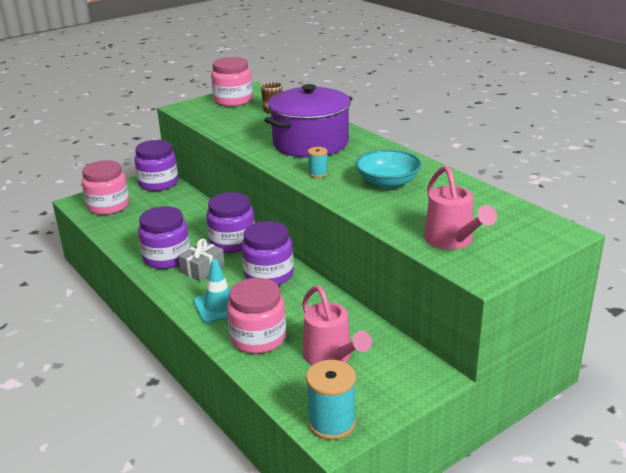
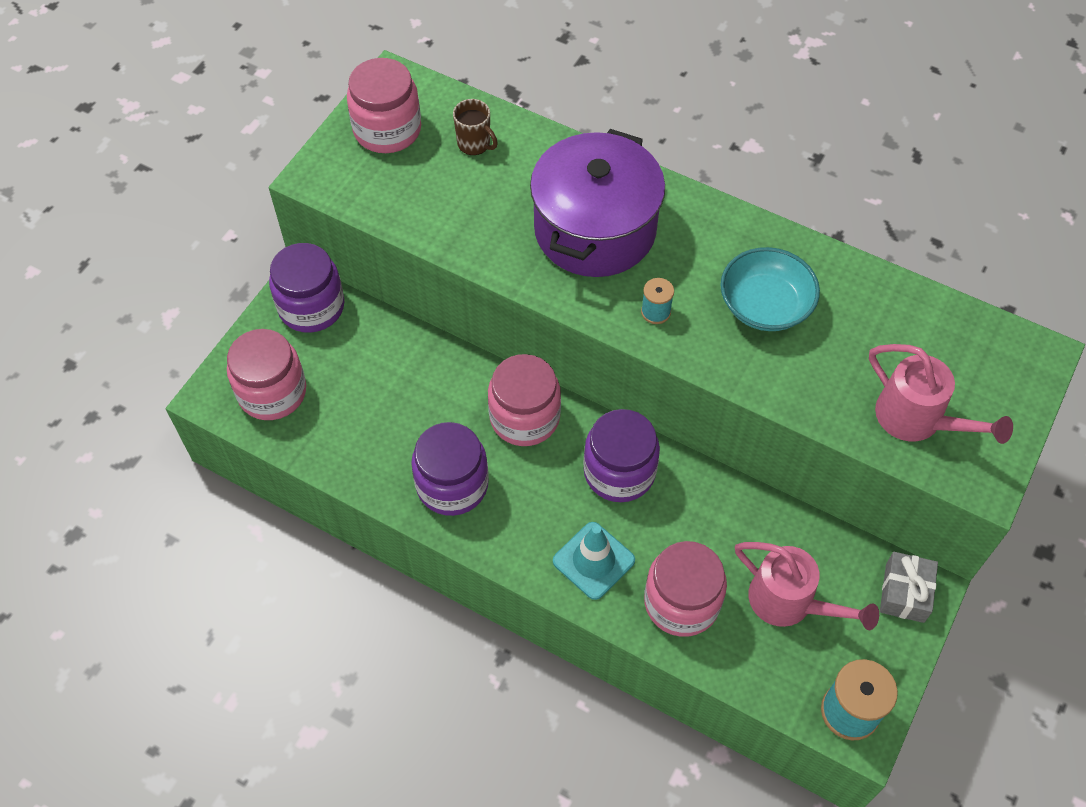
camera: 25 degrees left, 30 degrees up
grey gift [178,238,225,281] -> grey gift moved to [880,552,938,623]
purple jar [206,192,255,253] -> pink jar [488,354,561,446]

